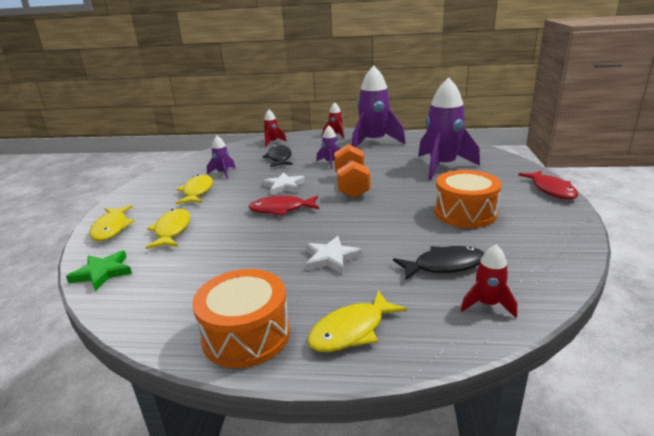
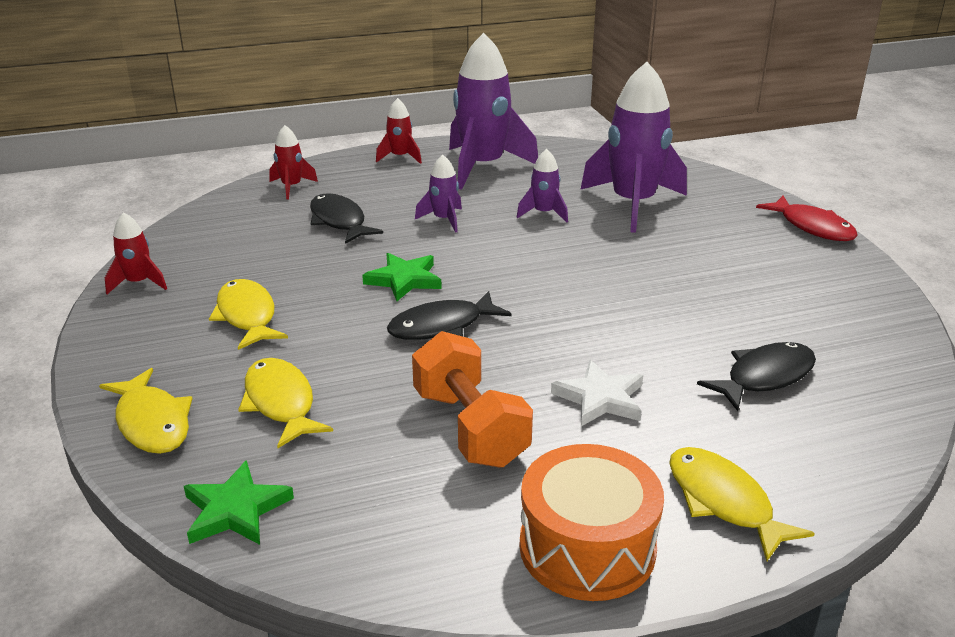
camera: 25 degrees left, 5 degrees up
purple rocket [207,136,235,179] -> purple rocket moved to [516,149,568,223]
red fish [248,196,319,216] -> black fish [387,291,512,340]
white star [262,172,305,195] -> green star [362,253,442,301]
yellow fish [307,290,407,352] -> yellow fish turned 120 degrees clockwise [669,447,815,561]
orange dumbbell [334,144,370,198] -> orange dumbbell moved to [412,331,533,468]
orange drum [434,170,502,228] -> none
red rocket [461,245,517,318] -> red rocket moved to [105,212,167,294]

